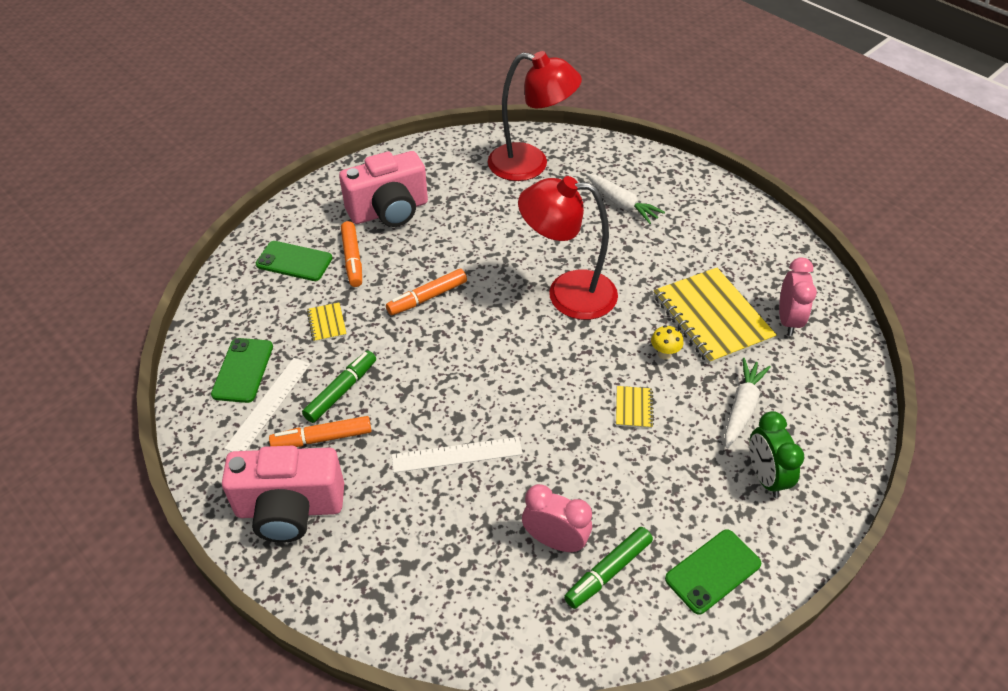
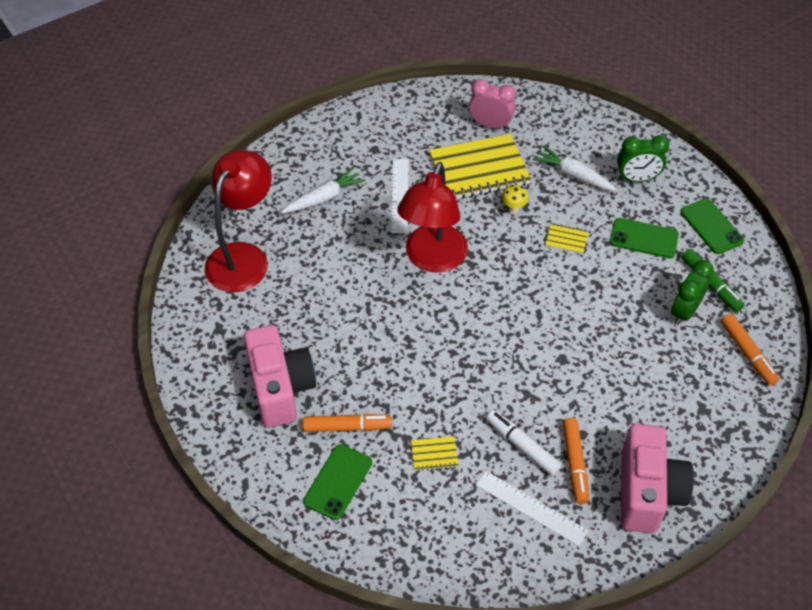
camera: 80 degrees left, 5 degrees up
green phone [211,338,273,403] -> green phone moved to [610,218,679,258]
green marker [302,351,376,423] -> white marker [486,410,562,476]
orange marker [386,269,467,315] -> orange marker moved to [721,313,779,386]
white ruler [392,437,523,473] -> white ruler moved to [391,159,408,233]
pink clock [522,484,592,552] -> green clock [671,260,714,325]

